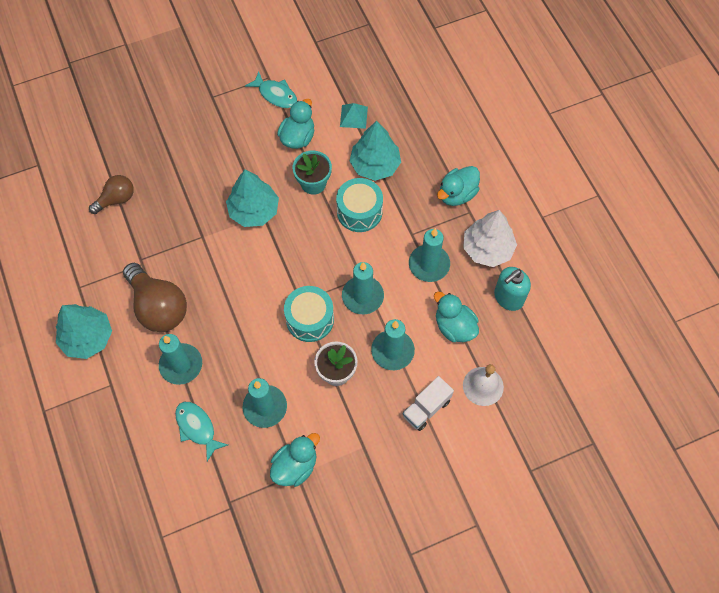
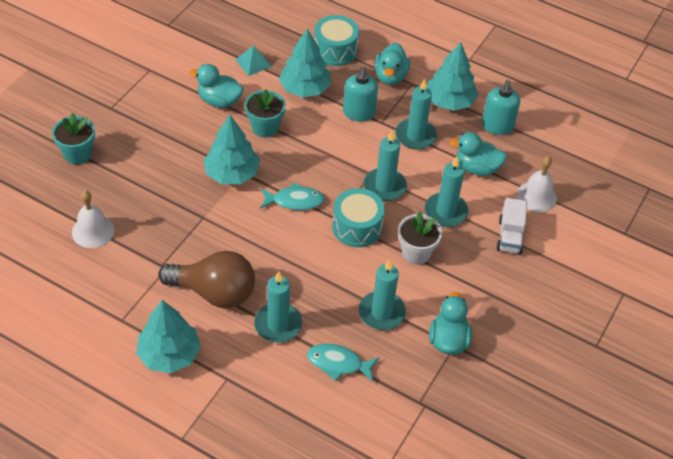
camera: 40 degrees left, 15 degrees down
brown light bulb [89,175,134,214] -> white bell [72,190,115,248]
turquoise fish [245,71,297,108] -> turquoise fish moved to [260,183,325,210]
turquoise duck [277,99,314,149] -> turquoise duck turned 60 degrees counterclockwise [189,64,244,108]
turquoise drum [336,178,383,232] -> turquoise drum moved to [314,15,359,66]
white tree [463,210,517,267] -> turquoise tree [427,42,479,111]
none -> turquoise flower pot [52,112,95,165]
none -> turquoise soap dispenser [343,66,378,122]

